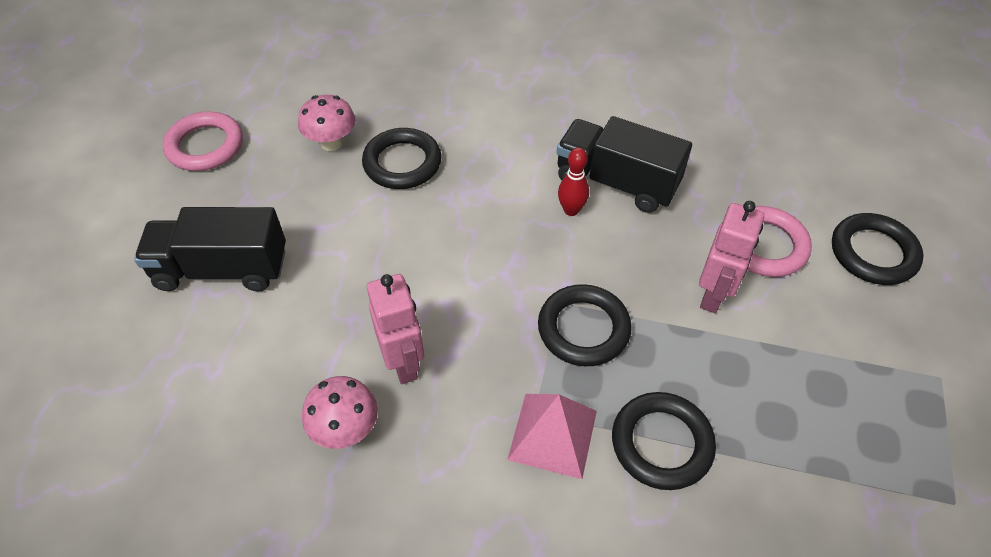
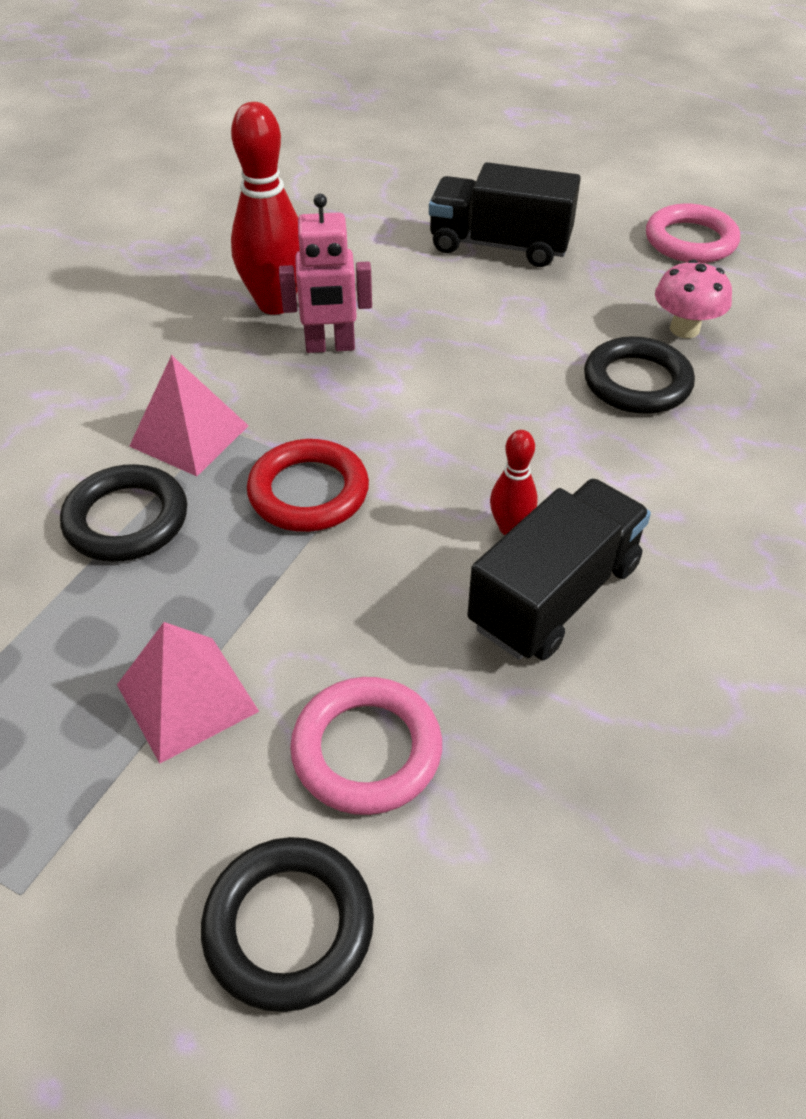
camera: 105 degrees right, 5 degrees down
black truck [134,207,286,291] -> black truck turned 90 degrees counterclockwise [429,162,581,267]
pink mushroom [302,376,378,449] -> red bowling pin [231,102,300,315]
black ring [538,284,632,366] -> red ring [247,439,369,532]
pink robot [699,201,764,313] -> none
none -> pink pyramid [117,622,259,764]

